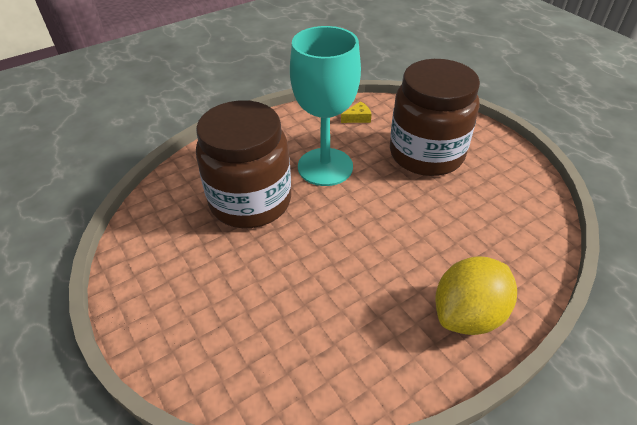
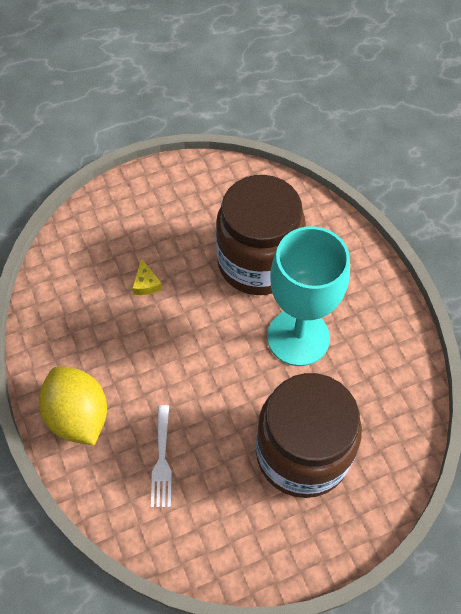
camera: 100 degrees right, 15 degrees up
yellow cheese [341,101,372,123] -> yellow cheese moved to [132,258,162,295]
none -> white fork [151,405,172,508]

